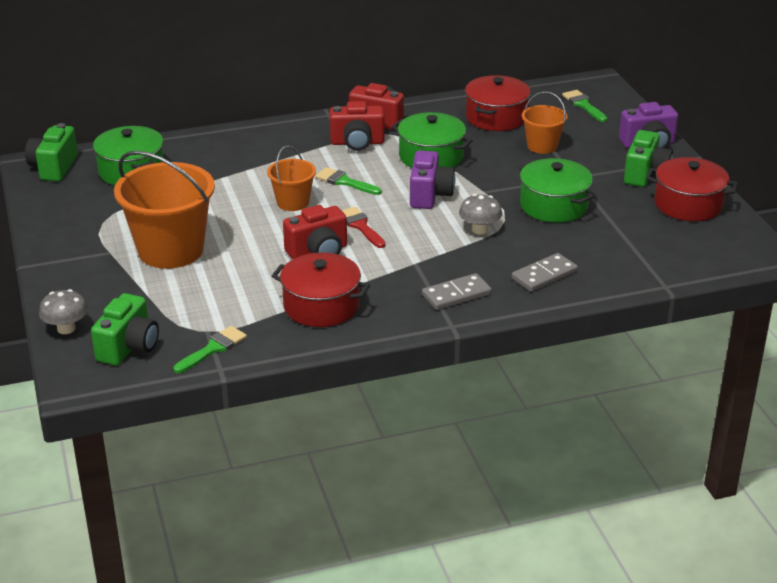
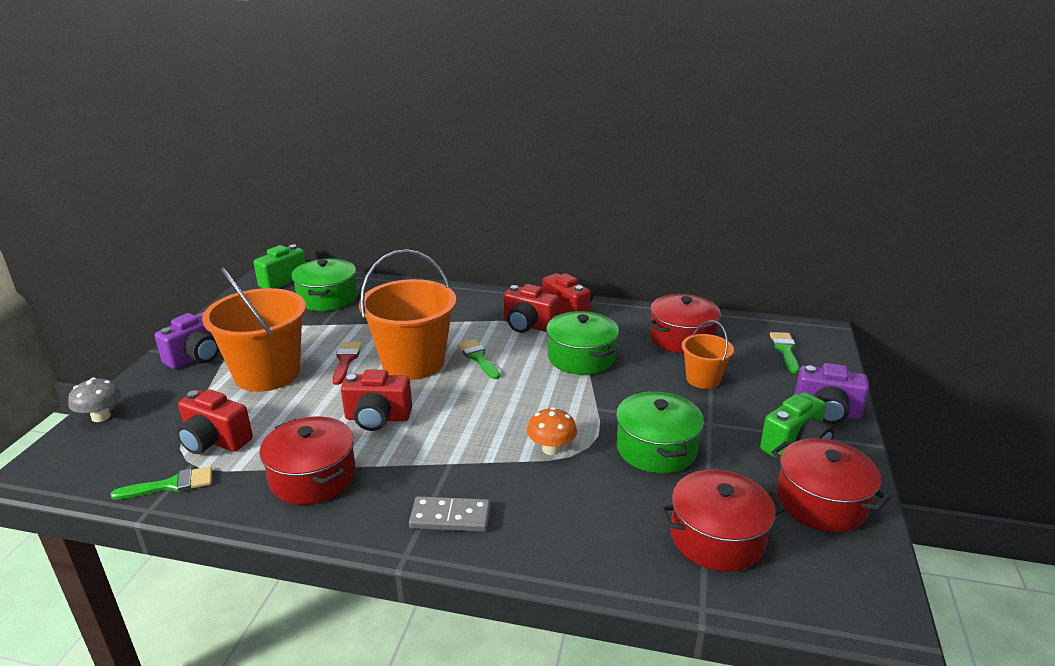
camera: 30 degrees right, 5 degrees down
green camera [91,293,159,366] -> none
orange bucket [267,146,316,211] -> orange bucket [359,249,456,380], size x1.91
red brush [342,207,386,248] -> red brush moved to [333,342,362,385]
purple camera [410,151,455,209] -> purple camera moved to [155,312,219,369]
grey mushroom [459,194,502,234] -> orange mushroom [527,407,577,455]
grey domino [512,253,578,292] -> none
none -> red camera [176,389,253,454]
none -> red pot [659,469,785,572]

